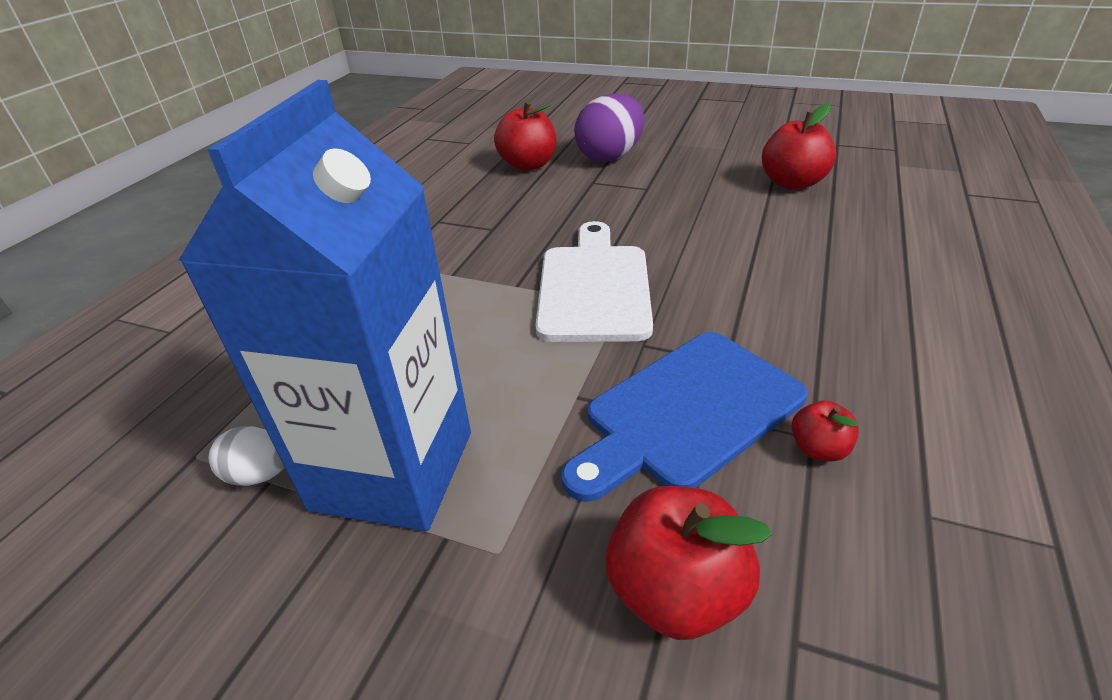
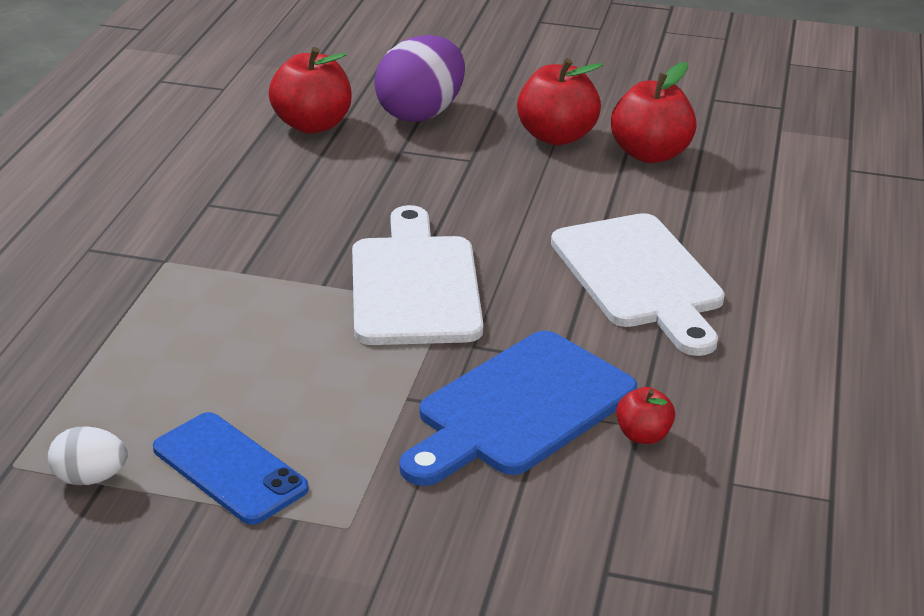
camera: 10 degrees left, 5 degrees down
blue carton [178,80,471,531] -> blue phone [153,412,309,525]
red apple [605,486,772,640] -> red apple moved to [517,58,603,145]
none -> white cutting board [551,213,725,356]

